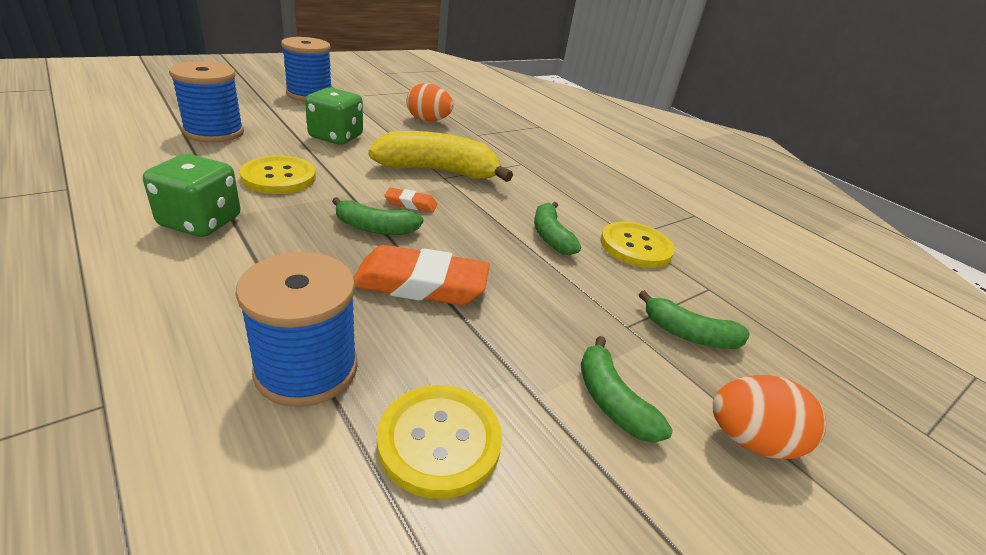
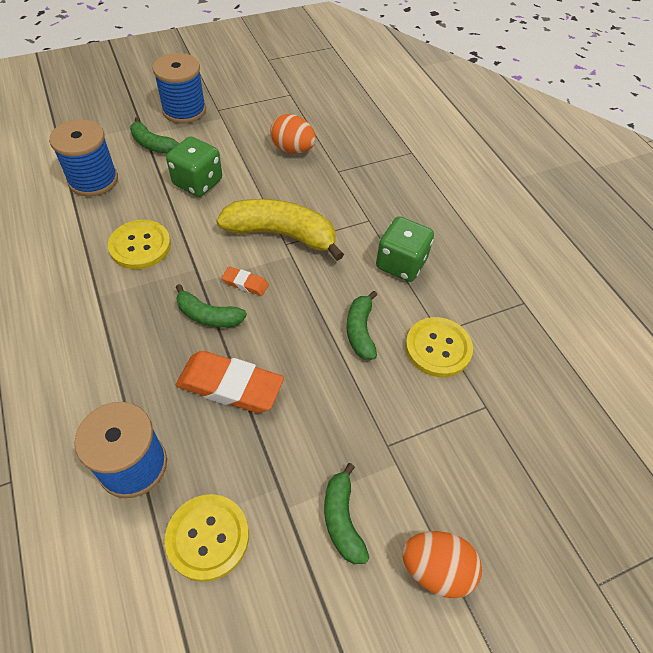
camera: 15 degrees right, 20 degrees up
green dice [143,154,240,237] -> green dice moved to [376,216,434,282]
green banana [639,290,750,349] -> green banana moved to [130,117,179,154]

